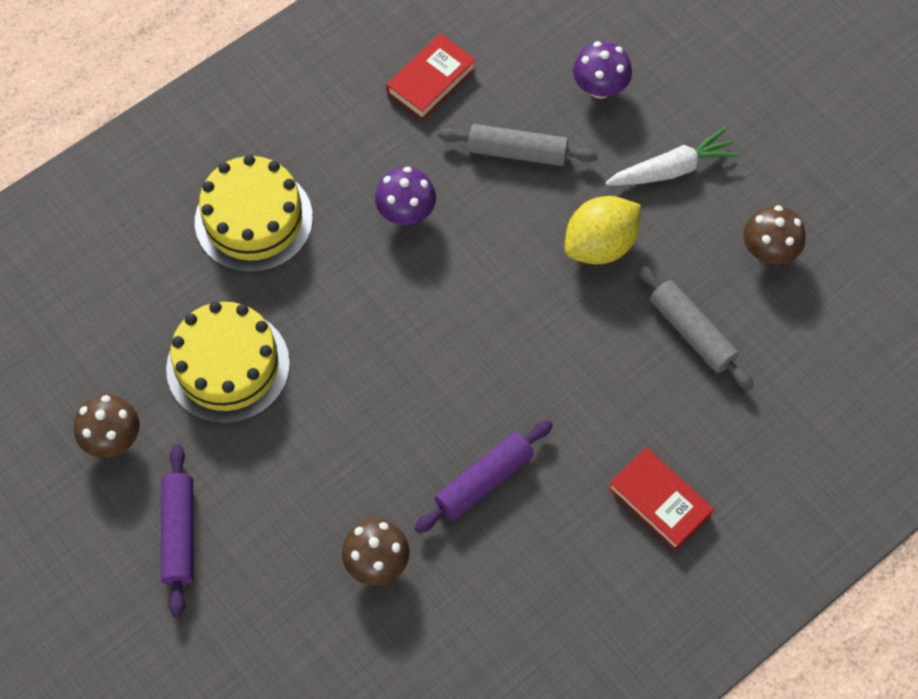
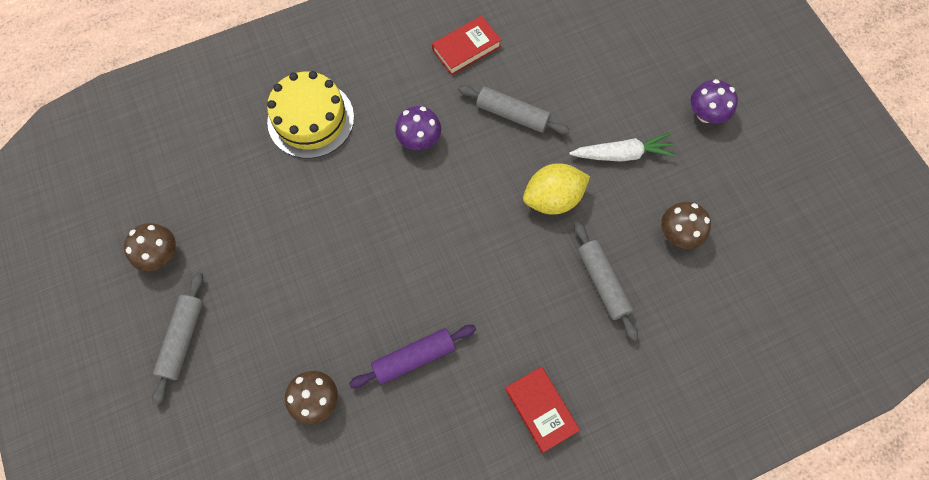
camera: 15 degrees right, 5 degrees up
purple rolling pin [161,444,193,618] -> grey rolling pin [152,272,203,405]
yellow cake [166,302,290,424] -> none
purple mushroom [573,41,632,99] -> purple mushroom moved to [691,79,738,123]

